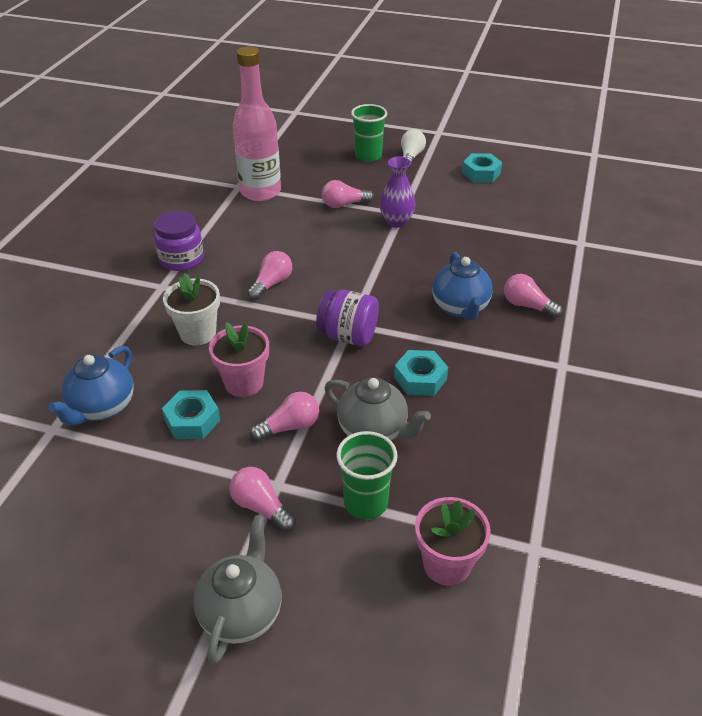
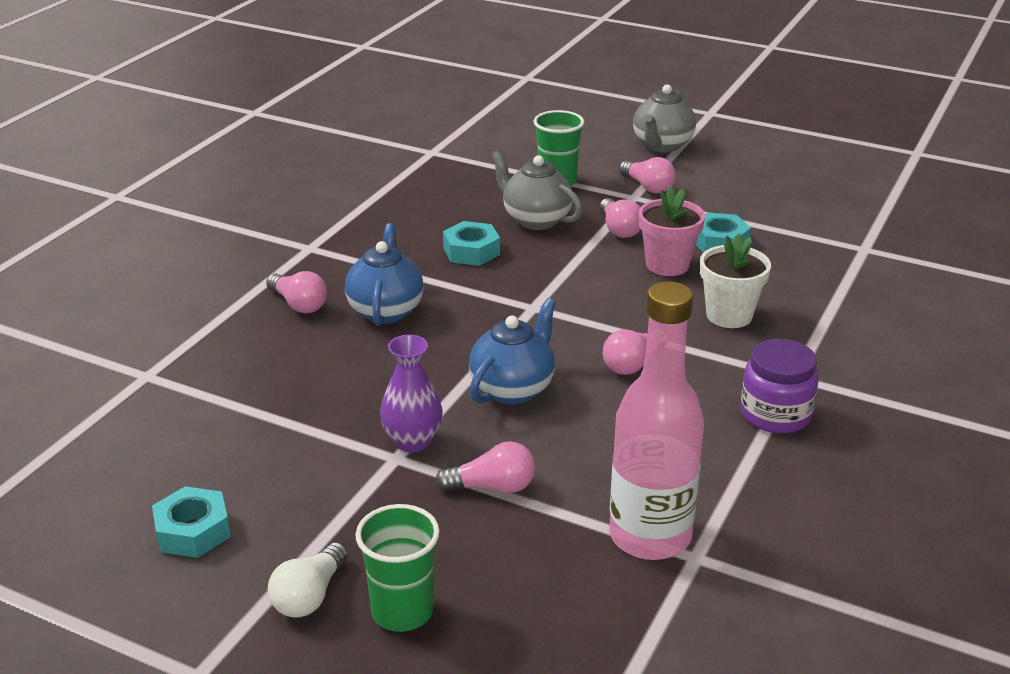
camera: 170 degrees left, 10 degrees down
blue teapot [48,346,134,426] -> blue teapot moved to [469,298,556,404]
pink light bulb [250,392,319,441] -> pink light bulb turned 90 degrees counterclockwise [600,198,641,238]
purple jar [316,290,379,346] -> none
pink flower pot [415,497,491,586] -> none

